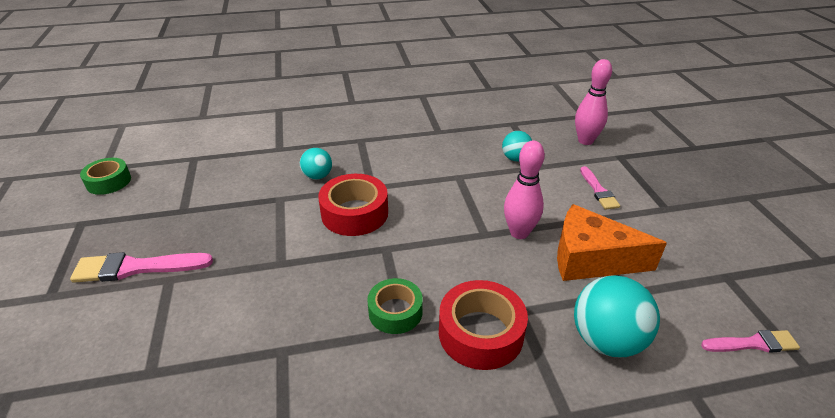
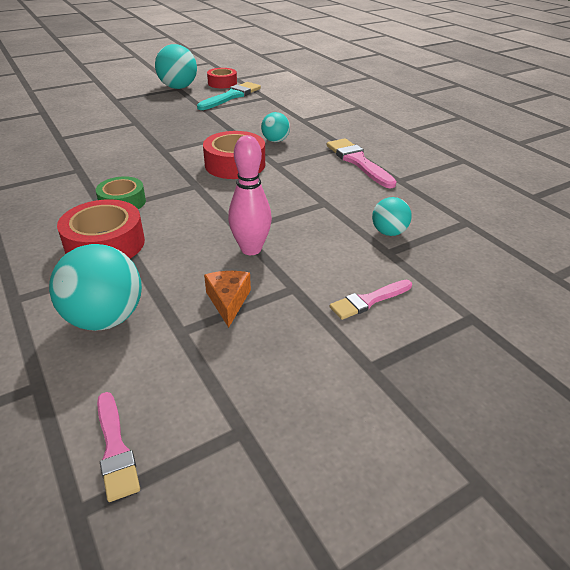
camera: 70 degrees right, 0 degrees up
pink brush [70,252,213,283] -> pink brush moved to [327,138,397,188]
green tape [80,158,131,195] -> red tape [207,68,237,88]
orange cheese [557,204,667,281] -> orange cheese [204,271,251,328], size x0.52
pink bowling pin [575,59,612,145] -> none
none -> turquoise ball [155,44,197,89]
none -> turquoise brush [197,82,261,110]

